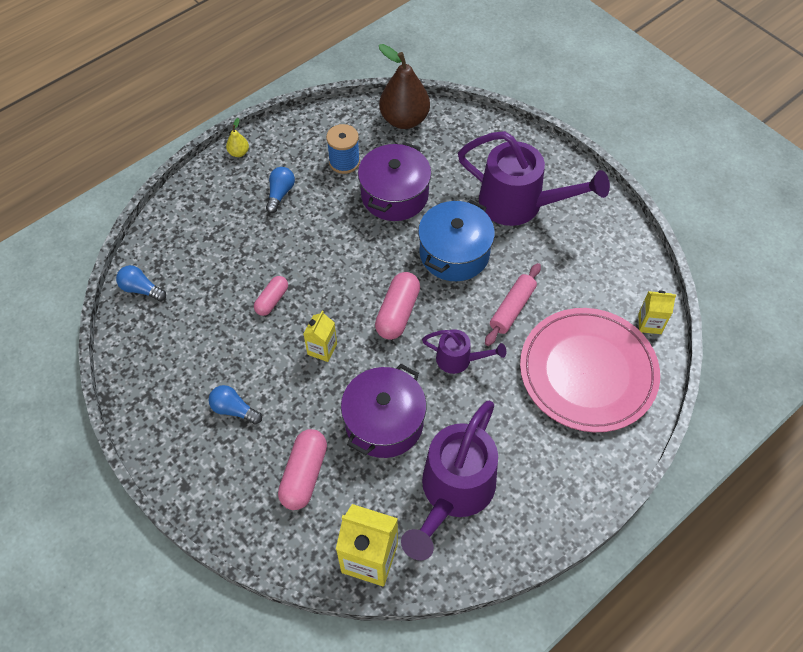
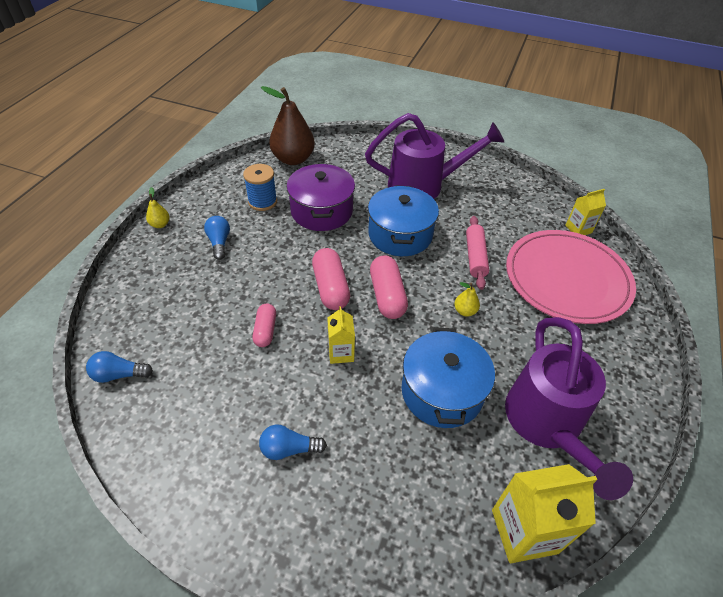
camera: 30 degrees left, 10 degrees down
pink capsule [278,429,327,510] -> pink capsule moved to [312,248,350,310]
purple pot [341,364,427,458] -> blue pot [401,327,495,428]
purple watering can [422,329,507,374] -> yellow pear [454,282,480,316]

